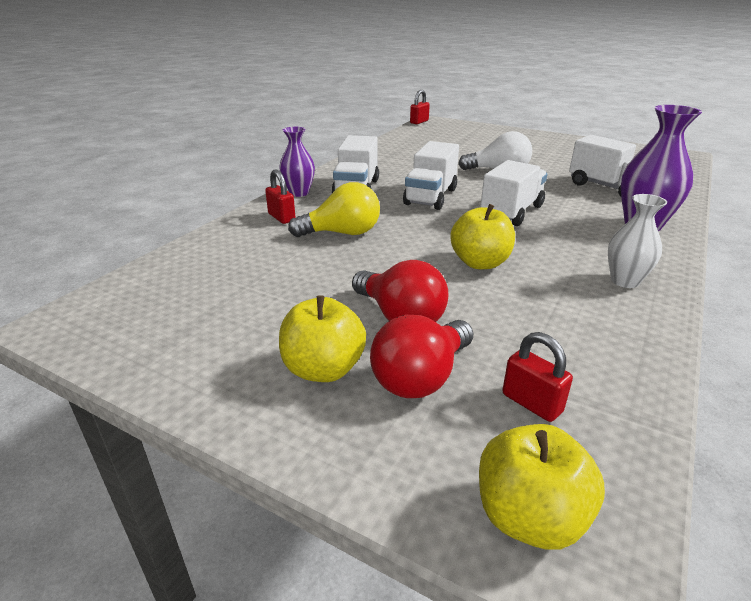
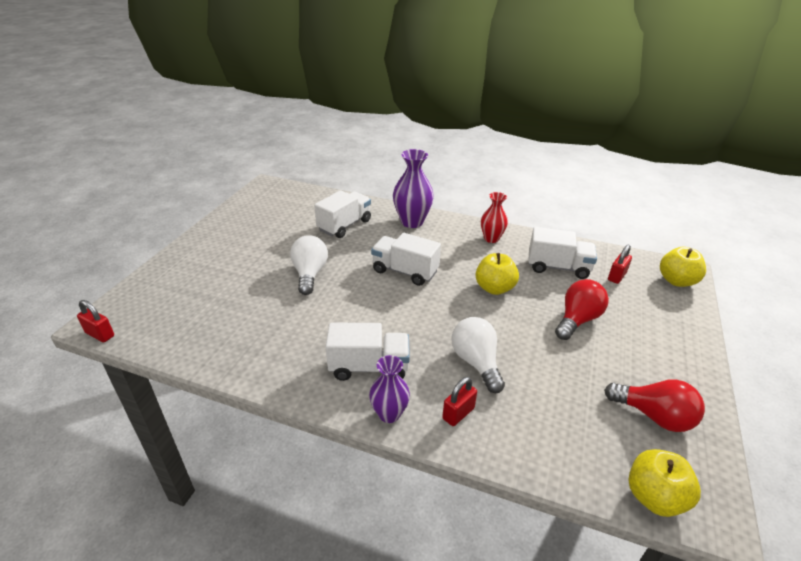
camera: 100 degrees left, 5 degrees up
yellow apple [279,295,366,382] -> yellow apple moved to [629,449,701,517]
yellow light bulb [288,182,380,237] -> white light bulb [451,317,505,393]
red light bulb [370,315,473,398] -> red light bulb moved to [604,380,705,432]
white truck [403,141,459,210] -> white truck moved to [528,227,597,279]
white vase [608,194,667,288] -> red vase [481,192,508,243]

